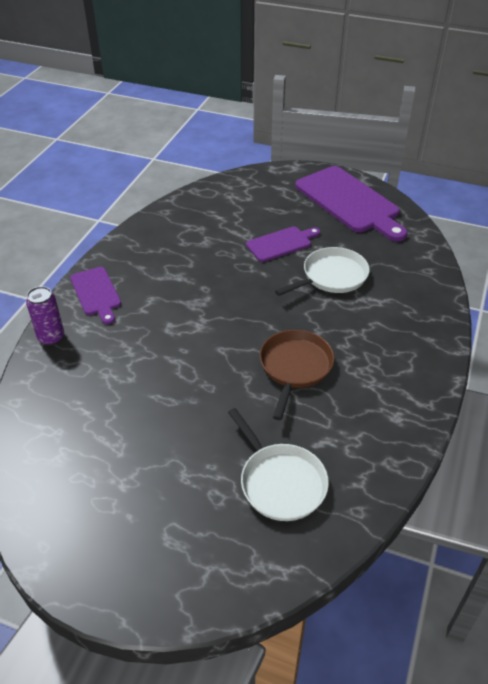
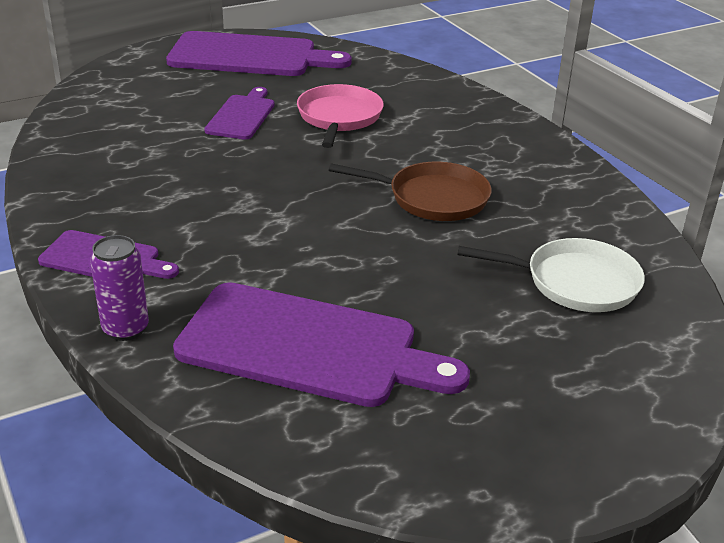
camera: 50 degrees left, 10 degrees down
brown pan [260,330,335,420] -> brown pan turned 135 degrees clockwise [329,162,492,221]
white pan [275,247,370,296] -> pink pan [297,84,384,148]
none -> purple cutting board [173,282,470,407]

